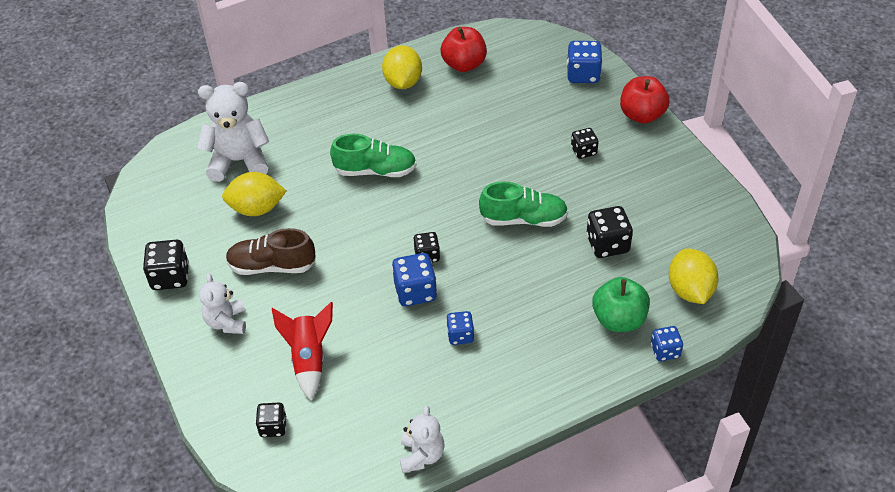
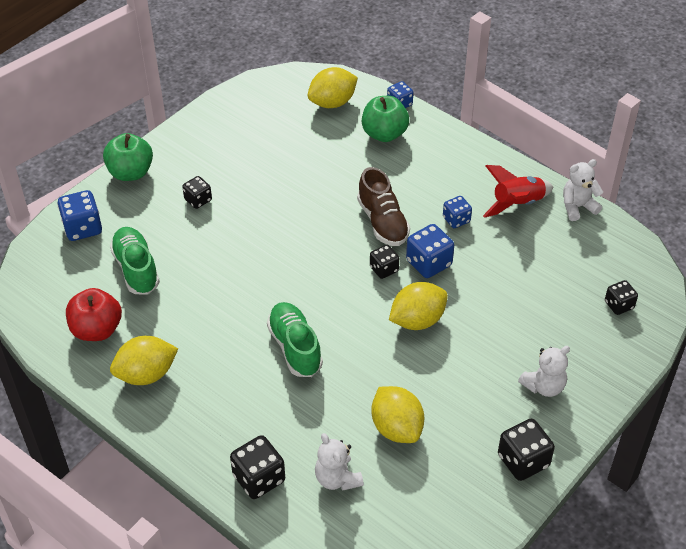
camera: 115 degrees left, 0 degrees up
white teddy bear [197,82,269,182] -> white teddy bear [315,433,364,491], size x0.60
brown shoe [226,228,316,275] -> brown shoe moved to [357,167,410,246]
red rocket [272,302,333,400] -> red rocket moved to [483,165,553,218]
green shoe [479,181,568,227] -> green shoe moved to [110,227,160,295]
black dice [586,206,633,258] -> black dice moved to [230,435,285,499]
red apple [620,76,669,124] -> green apple [103,133,153,181]
none -> yellow lemon [389,282,448,330]

